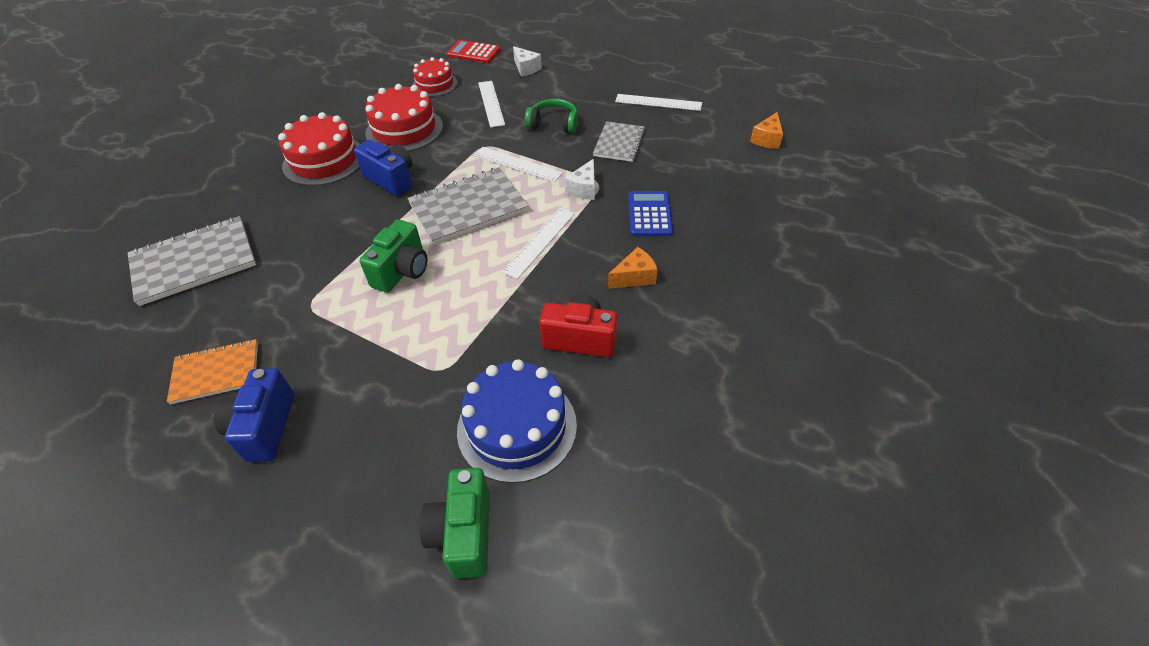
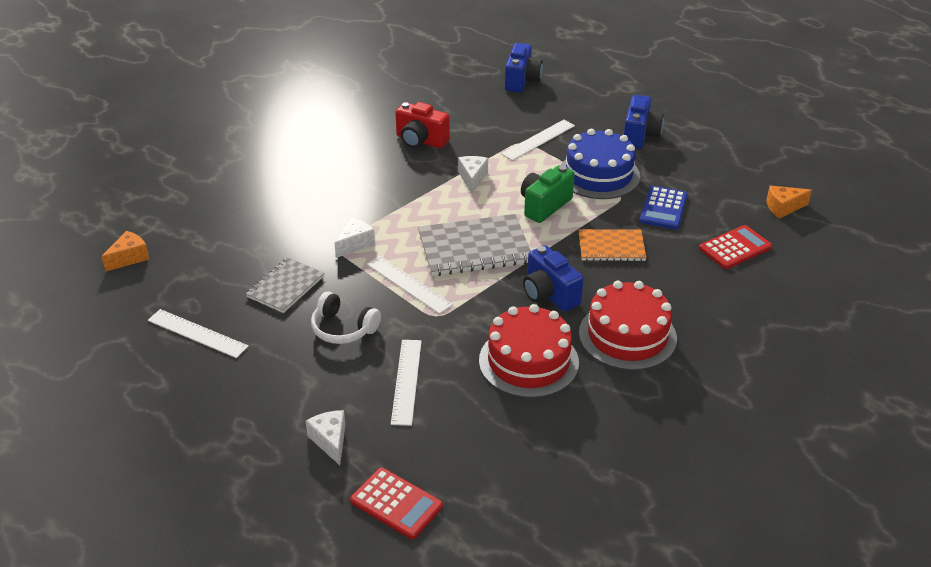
camera: 165 degrees left, 10 degrees down
grey notebook [128,216,256,306] -> red calculator [699,225,772,269]
orange notebook [167,339,258,404] -> orange notebook moved to [579,229,647,261]
red cake [412,57,458,97] -> none
green camera [419,468,489,578] -> blue camera [505,43,543,92]
blue cake [457,359,577,483] -> blue cake moved to [561,129,640,199]
white ruler [502,208,575,279] -> white ruler moved to [501,120,575,161]
green headphones [525,99,578,134] -> white headphones [311,291,381,344]
orange cheese [608,247,658,289] -> orange cheese moved to [766,186,812,219]
blue calculator [628,191,673,236] -> blue calculator moved to [639,186,688,229]
none -> white cheese [458,156,488,193]

